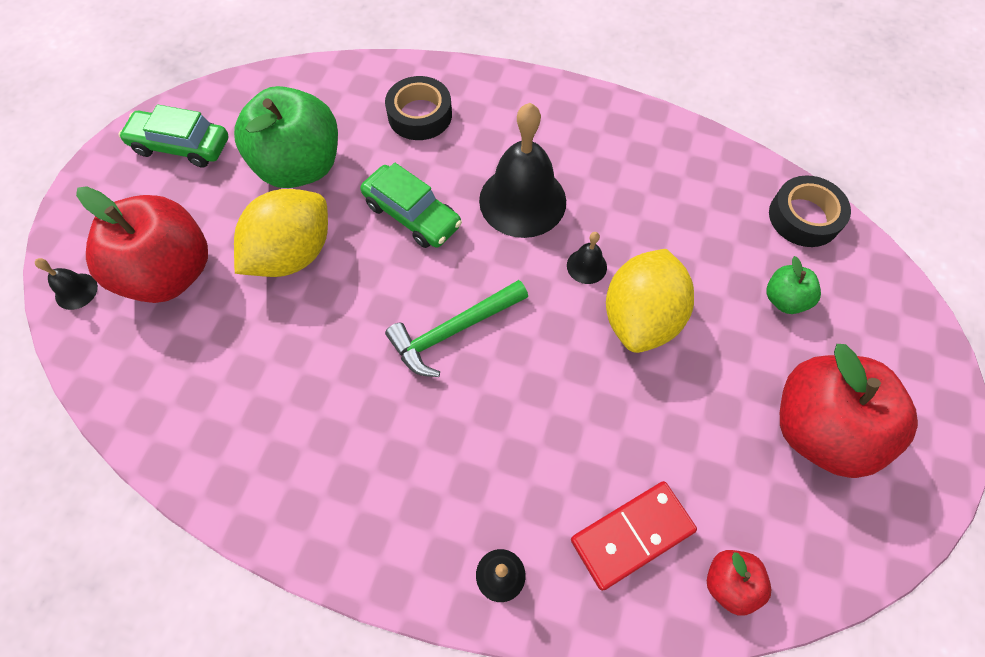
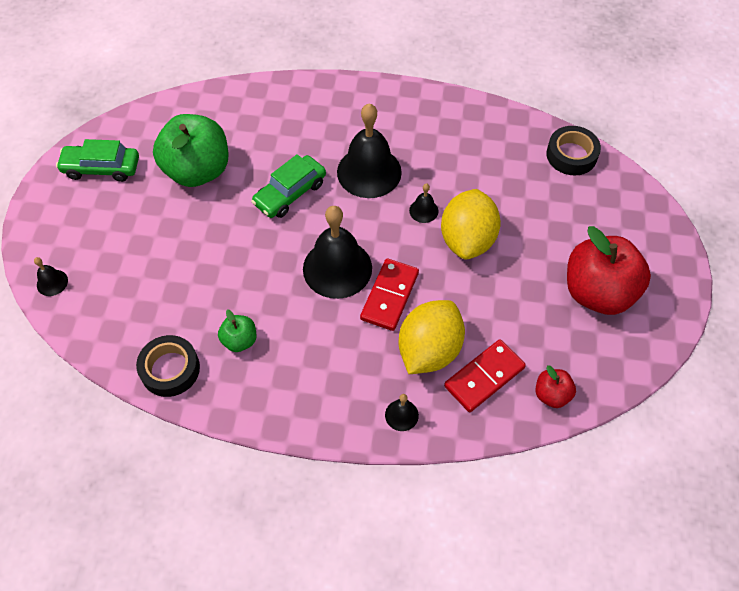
camera: 10 degrees left, 5 degrees down
red apple [76,186,208,303] -> none
yellow lemon [234,189,328,277] -> yellow lemon moved to [398,300,465,374]
green car [360,163,462,248] -> green car turned 105 degrees clockwise [251,154,326,218]
black tape [385,76,452,140] -> black tape moved to [136,335,200,397]
green hammer [385,280,528,377] -> black bell [303,206,372,299]
green apple [766,256,821,314] -> green apple moved to [218,309,256,352]
none -> red domino [360,258,419,331]

